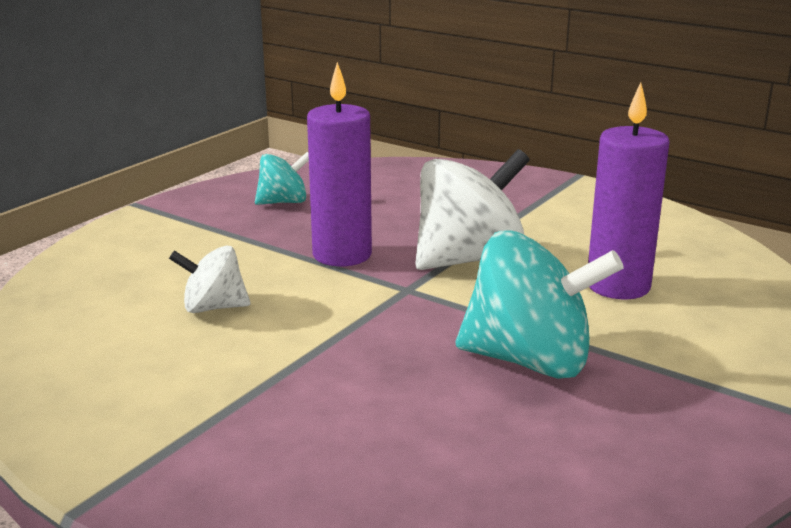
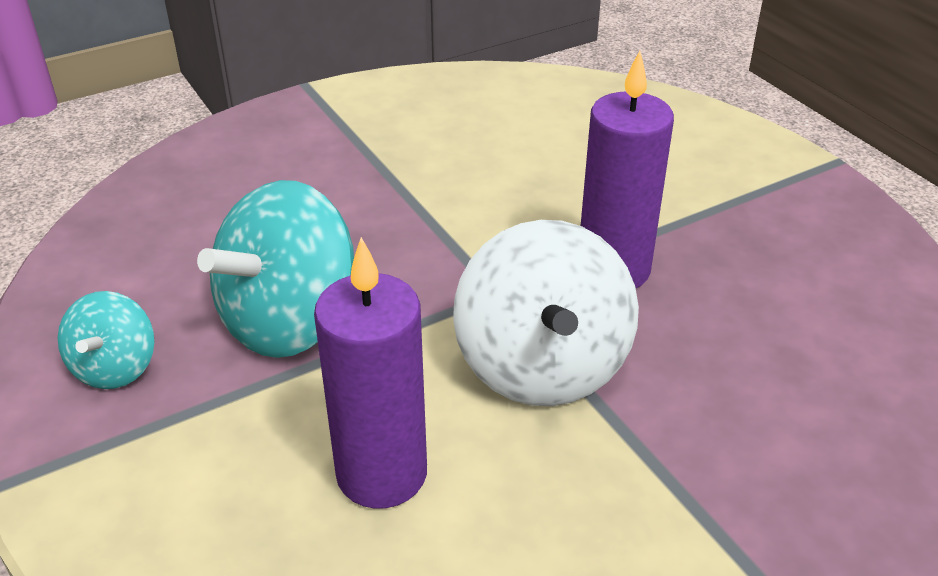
camera: 115 degrees right, 15 degrees up
white spinning top [169,245,250,313] -> none
turquoise spinning top [255,152,309,205] -> turquoise spinning top moved to [58,291,154,389]

